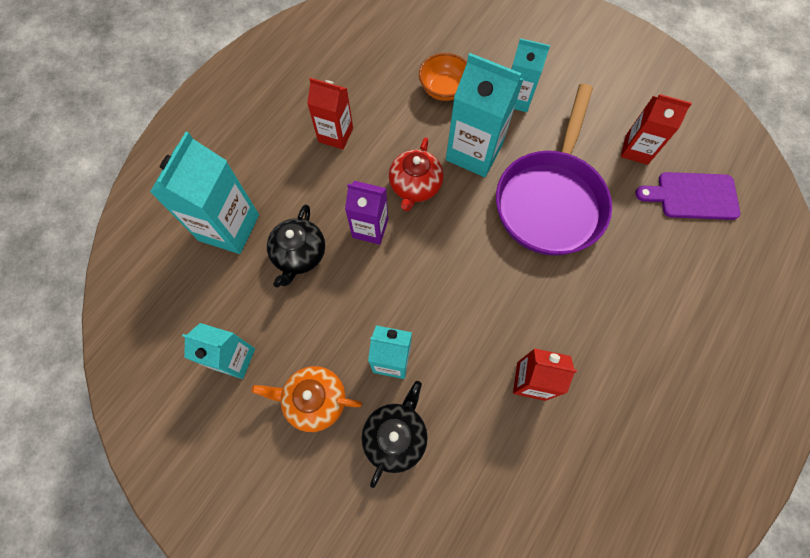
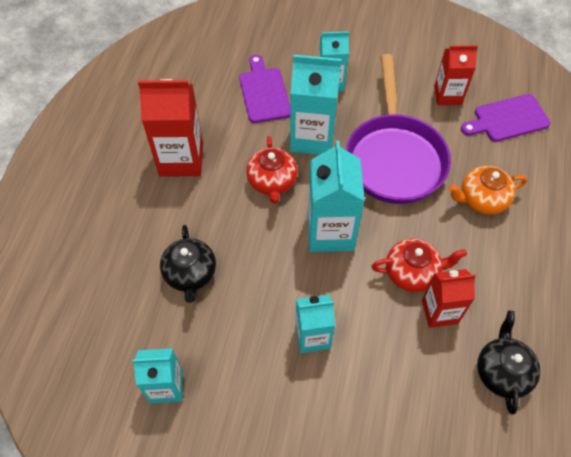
camera: 20 degrees left, 10 degrees down
turquoise carton [150,132,259,254] -> turquoise carton moved to [307,141,365,252]
orange teapot [251,366,362,432] -> orange teapot moved to [448,166,527,215]
red carton [307,78,353,149] -> red carton [138,79,203,177], size x1.58
purple carton [345,181,388,245] -> none
black teapot [362,381,428,488] -> black teapot moved to [477,310,540,414]
orange bowl [419,53,467,101] -> purple cutting board [239,55,290,123]
none -> red teapot [371,238,467,292]

